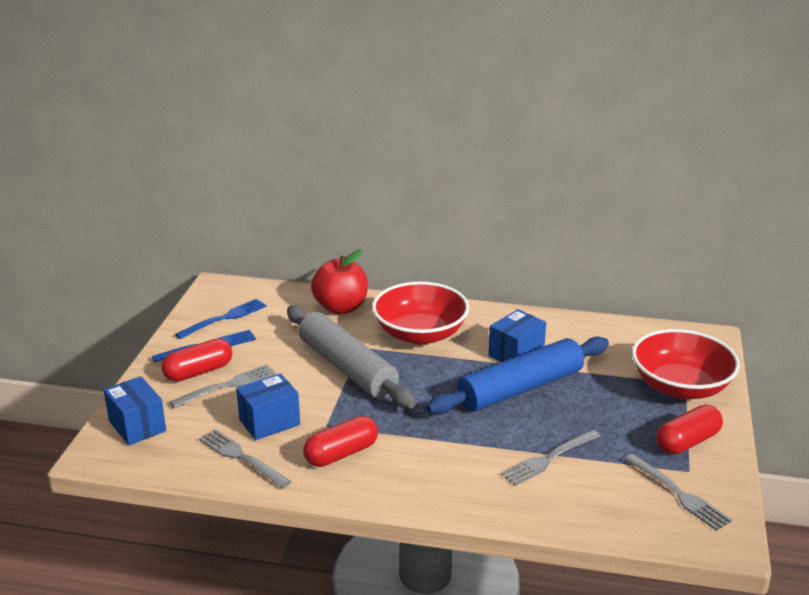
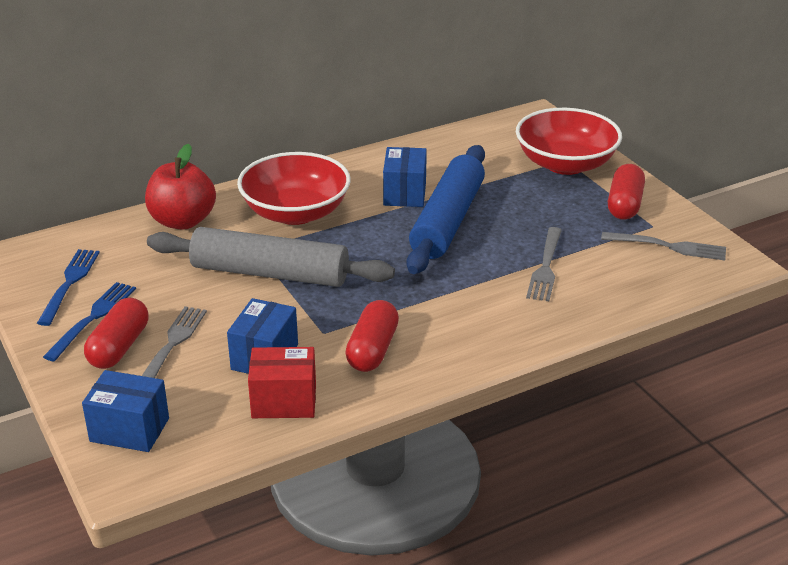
camera: 40 degrees left, 5 degrees up
grey fork [199,429,292,489] -> red box [248,347,316,418]

